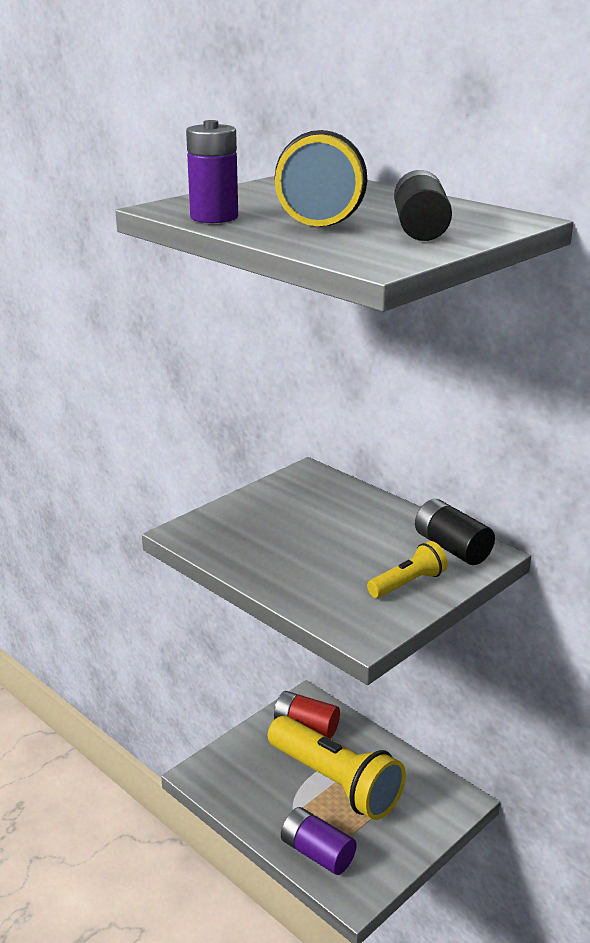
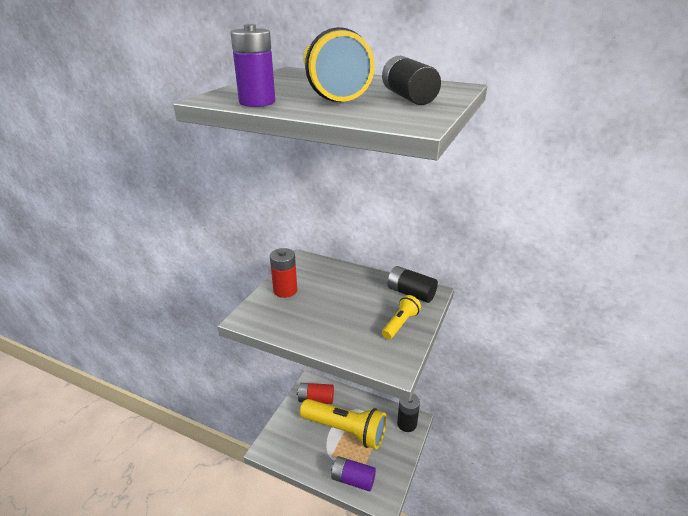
camera: 20 degrees left, 5 degrees up
none -> red battery [270,248,297,298]
none -> black battery [397,394,420,432]

